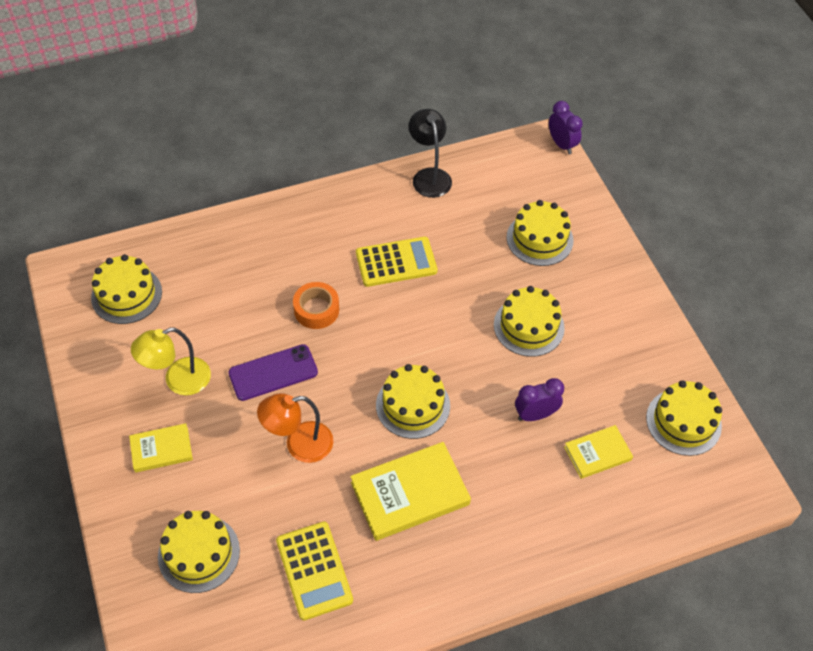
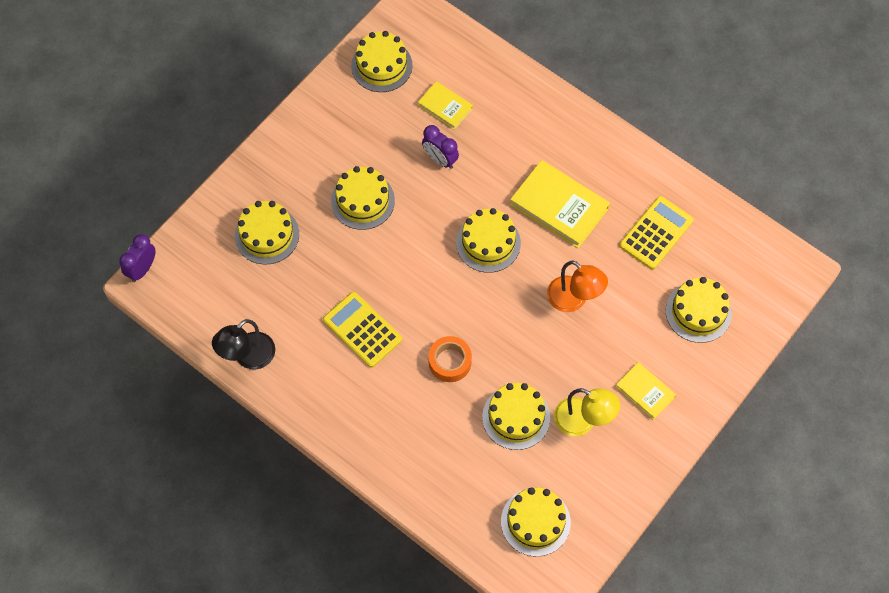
camera: 120 degrees left, 10 degrees up
purple phone [228,344,318,401] -> none
none -> yellow cake [482,383,550,450]

